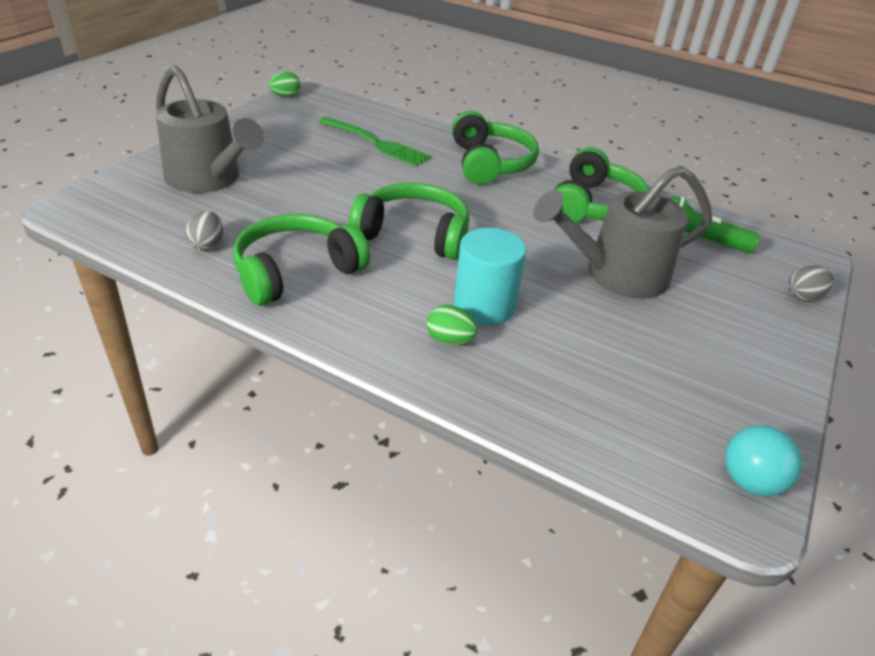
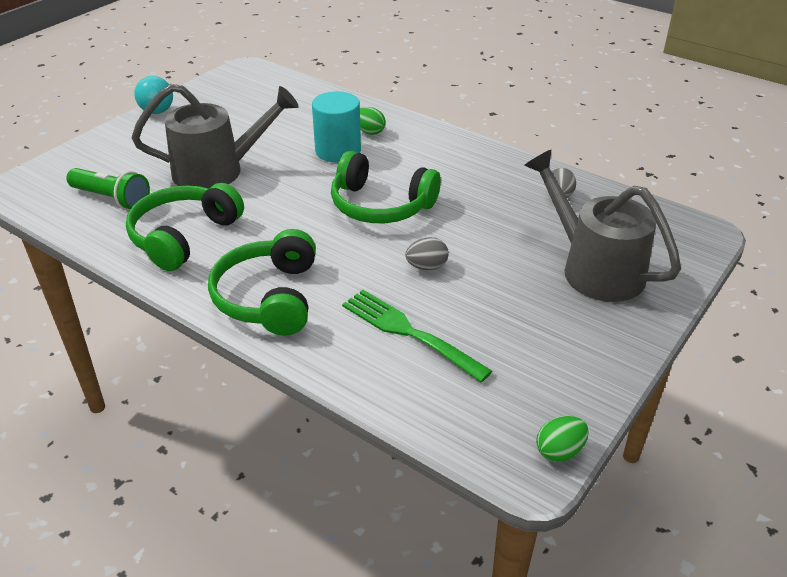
camera: 170 degrees left, 0 degrees up
green headphones [233,214,370,306] -> none
turquoise ball [725,425,802,496] -> turquoise ball moved to [134,76,173,114]
grey egg [788,265,834,301] -> grey egg moved to [405,237,449,270]

